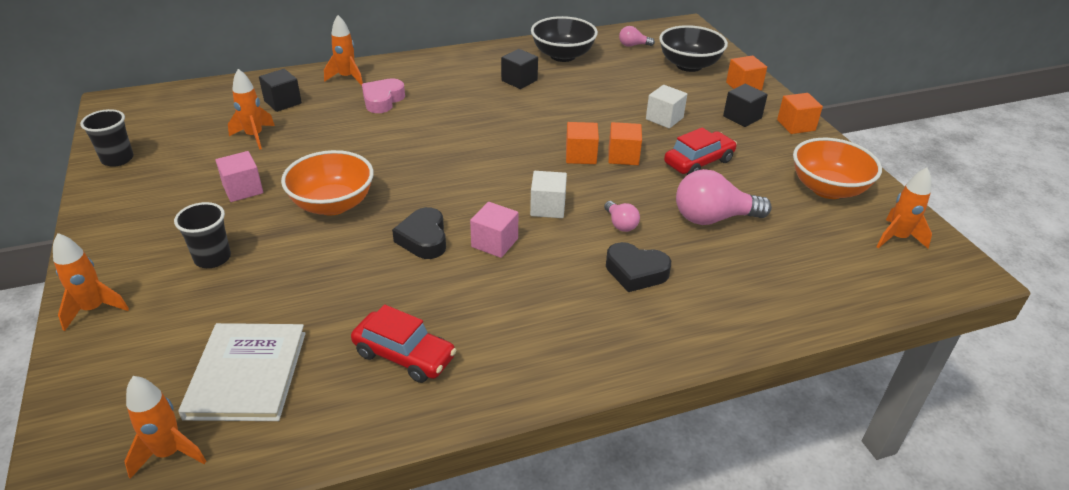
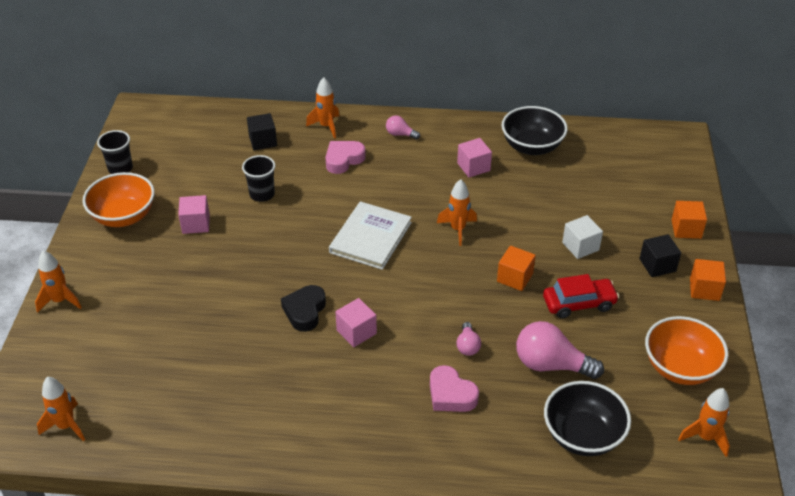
camera: 25 degrees right, 5 degrees up
black cup [174,202,231,268] -> black cup moved to [242,155,275,202]
white book [178,323,306,421] -> white book moved to [329,201,412,270]
orange rocket [228,69,275,150] -> orange rocket moved to [437,179,477,246]
orange bowl [281,150,374,216] -> orange bowl moved to [83,172,155,227]
red car [351,304,457,383] -> none
black cube [501,49,538,89] -> pink cube [457,138,492,178]
white cube [530,171,567,218] -> none
orange cube [566,122,599,164] -> none
black heart [606,242,671,292] -> pink heart [430,365,479,412]
pink light bulb [619,26,655,47] -> pink light bulb moved to [386,115,420,140]
black bowl [659,25,728,72] -> black bowl moved to [544,381,631,456]

